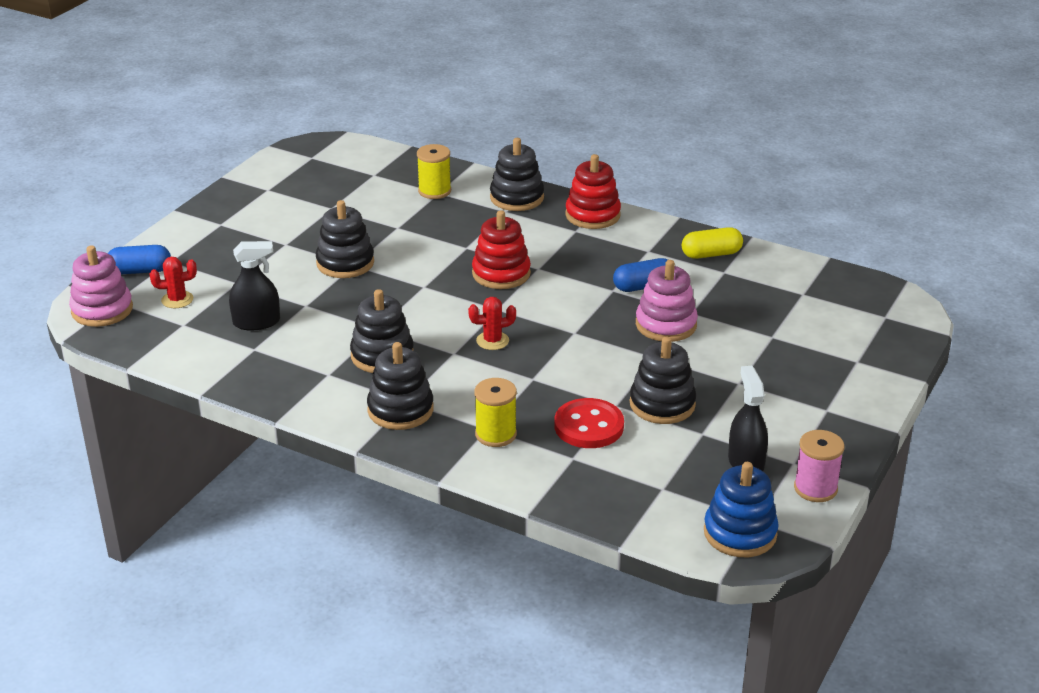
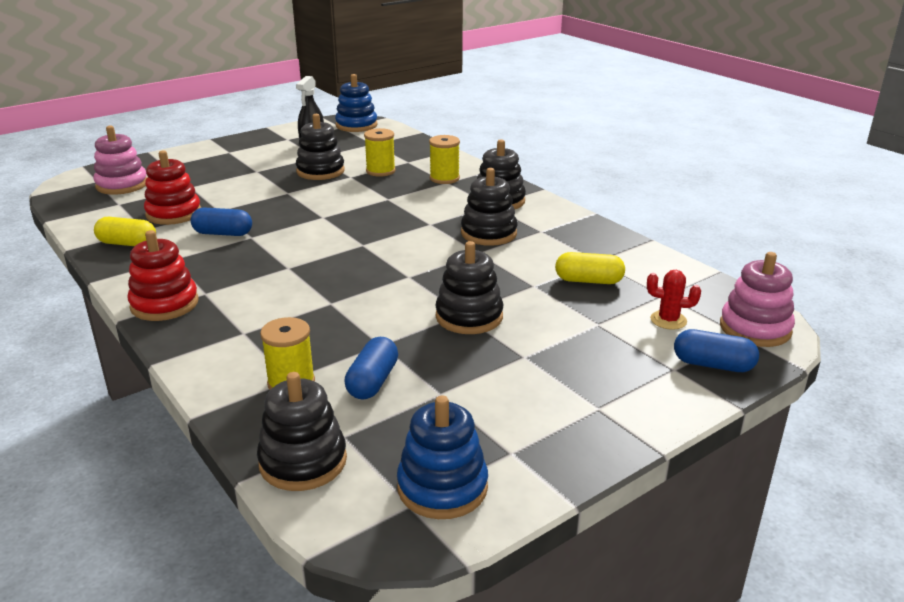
camera: 155 degrees left, 5 degrees down
black spray bottle [229,241,280,330] -> yellow capsule [555,252,625,284]
red cactus [468,297,516,350] -> none
red stacking toy [472,210,531,289] -> red stacking toy moved to [144,150,201,225]
black stacking toy [490,138,544,211] -> black stacking toy moved to [257,372,347,491]
red button [554,398,624,448] -> yellow spool [364,128,396,177]
pink stacking toy [636,260,698,342] -> pink stacking toy moved to [94,126,147,194]
pink spool [794,430,845,502] -> none
none -> blue capsule [345,337,398,399]
none -> blue stacking toy [397,395,488,519]

